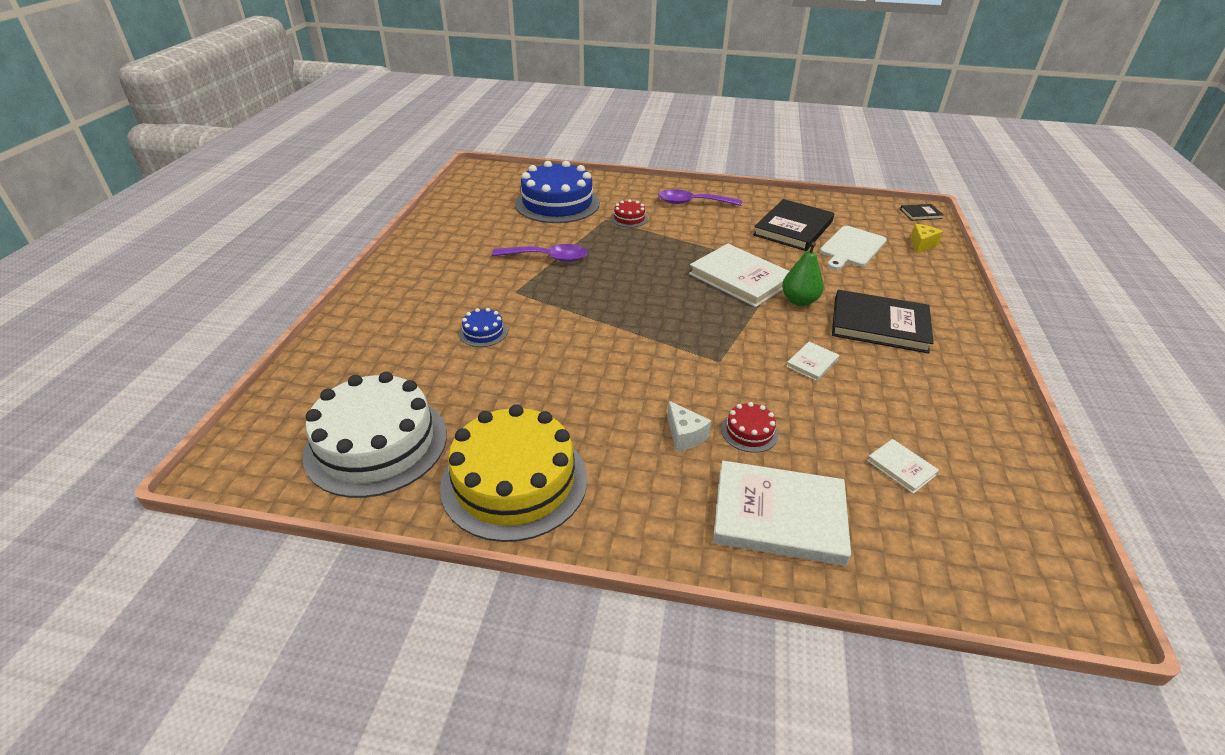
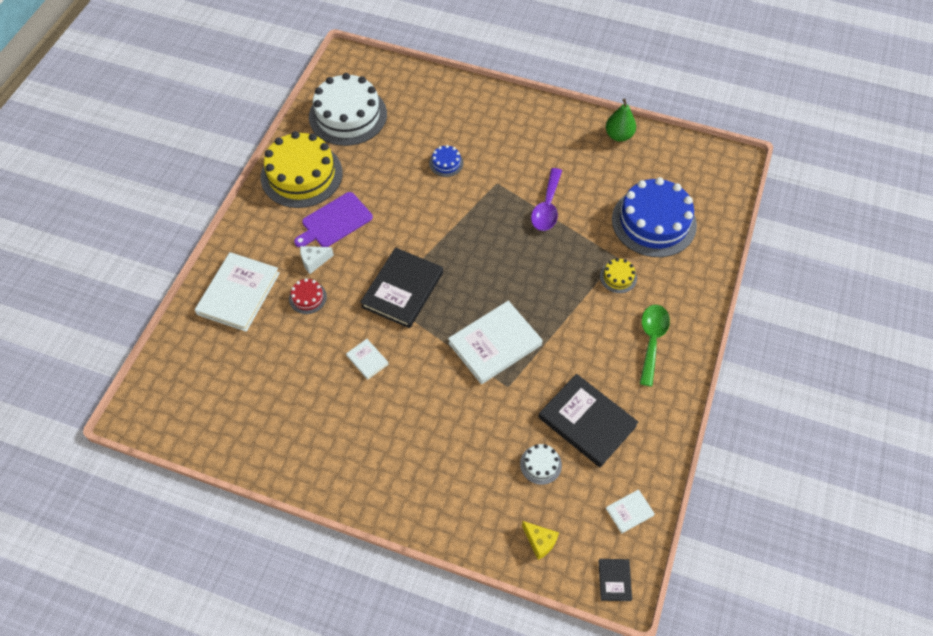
camera: 100 degrees right, 20 degrees up
red cake [611,200,648,227] -> yellow cake [600,258,637,293]
purple spoon [658,189,742,206] -> green spoon [640,305,670,387]
green pear [782,242,824,306] -> green pear moved to [606,98,636,142]
white cutting board [820,226,887,270] -> white cake [520,444,562,485]
black book [832,290,934,354] -> black book moved to [360,247,443,328]
white book [867,439,939,494] -> white book moved to [606,489,655,533]
none -> purple cutting board [294,192,373,248]

